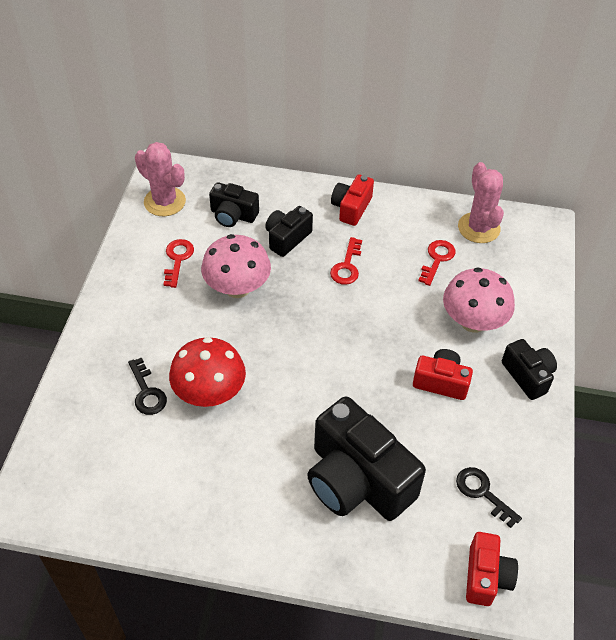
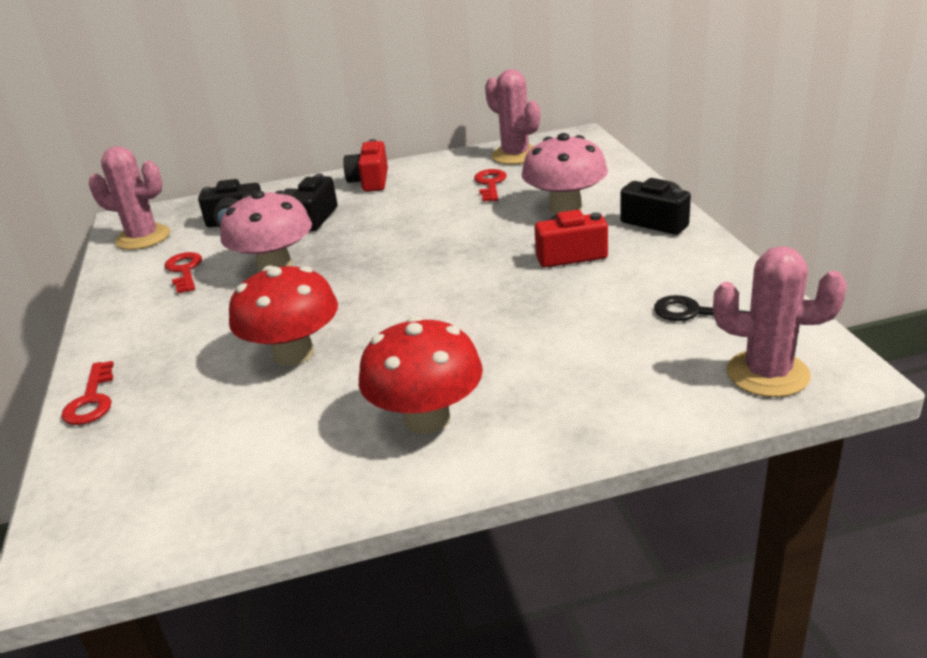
camera: 20 degrees left, 20 degrees down
black key [128,357,167,415] -> none
black camera [307,397,426,521] -> none
red key [330,237,362,285] -> red key moved to [61,361,114,425]
red camera [466,532,518,606] -> pink cactus [713,246,847,397]
none -> red mushroom [359,316,483,434]

